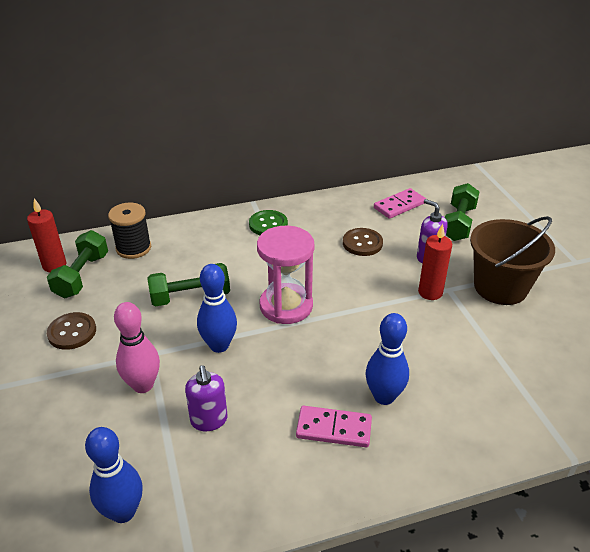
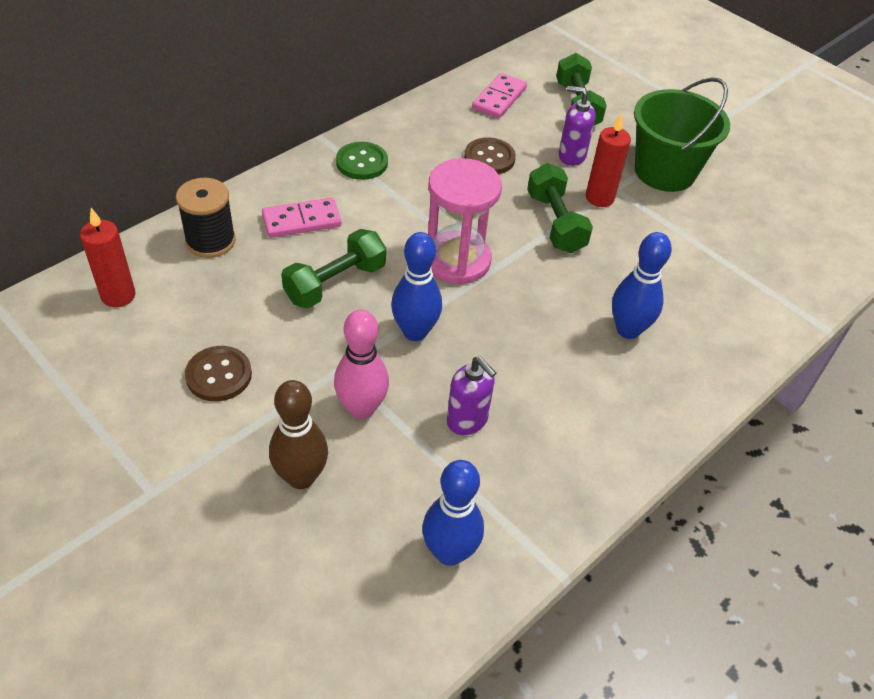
camera: 30 degrees left, 10 degrees up
green dumbbell [47,230,108,298] -> green dumbbell moved to [527,163,593,253]
pink domino [296,406,372,447] -> pink domino moved to [262,198,341,238]
brown bucket [470,216,555,305] -> green bucket [634,78,730,192]
none -> brown bowling pin [269,380,328,489]

